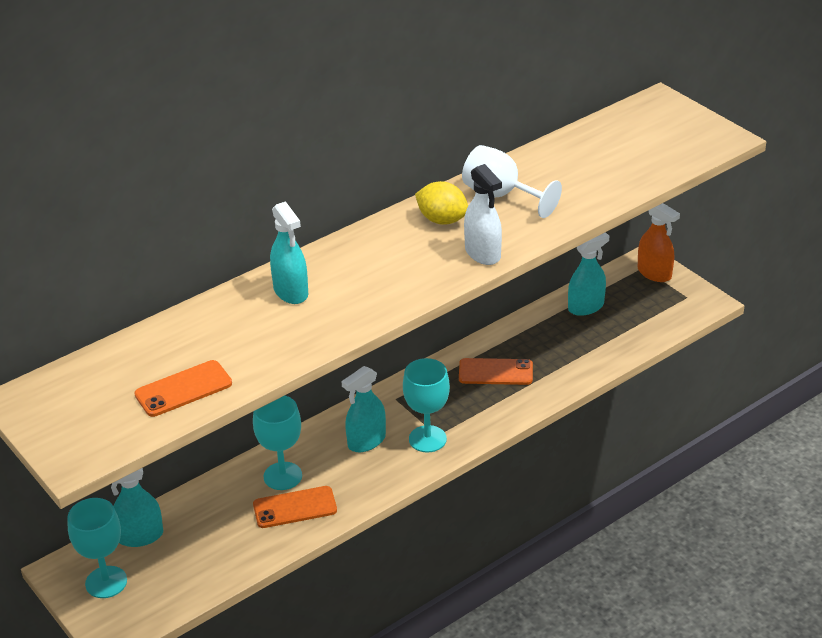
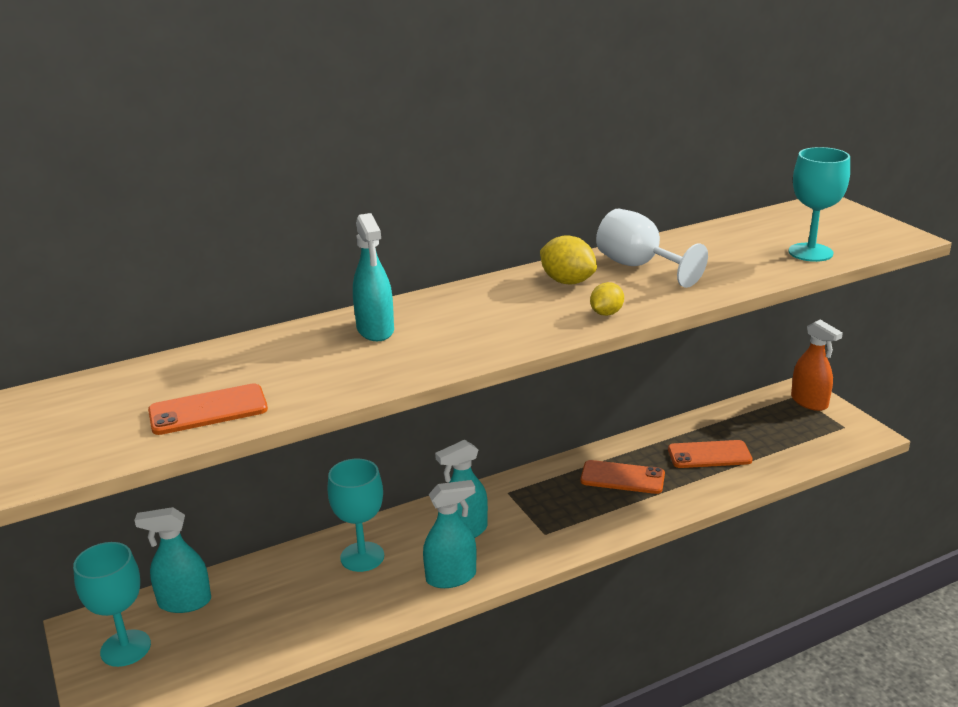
camera: 10 degrees right, 10 degrees down
orange phone [253,486,337,528] -> orange phone moved to [668,440,753,468]
turquoise goblet [403,358,450,453] -> turquoise goblet moved to [788,147,850,262]
white spray bottle [464,164,502,265] -> yellow lemon [590,282,624,316]
turquoise spray bottle [568,232,609,316] -> turquoise spray bottle moved to [423,480,477,588]

